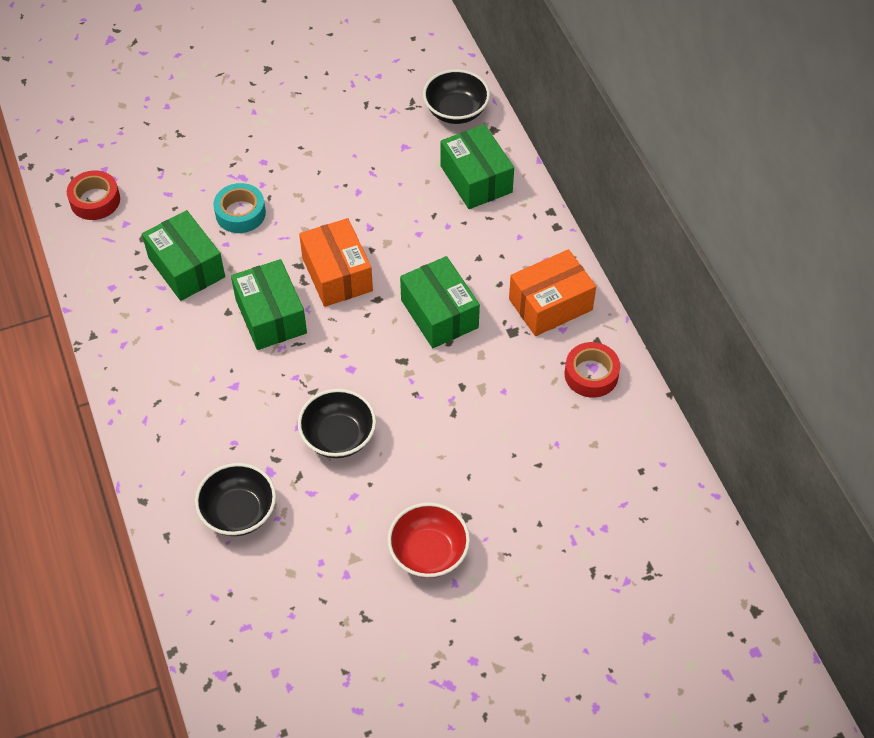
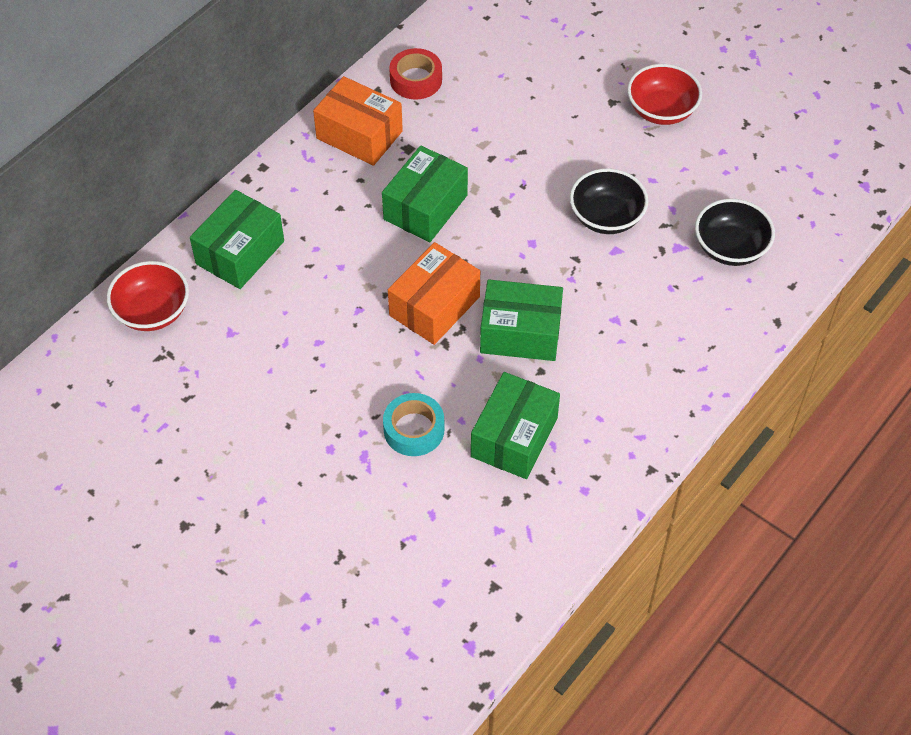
camera: 120 degrees left, 0 degrees up
red tape [67,170,120,220] -> none
green box [231,259,307,350] -> green box turned 60 degrees clockwise [480,280,563,361]
black bowl [423,69,490,124] -> red bowl [107,261,189,331]

